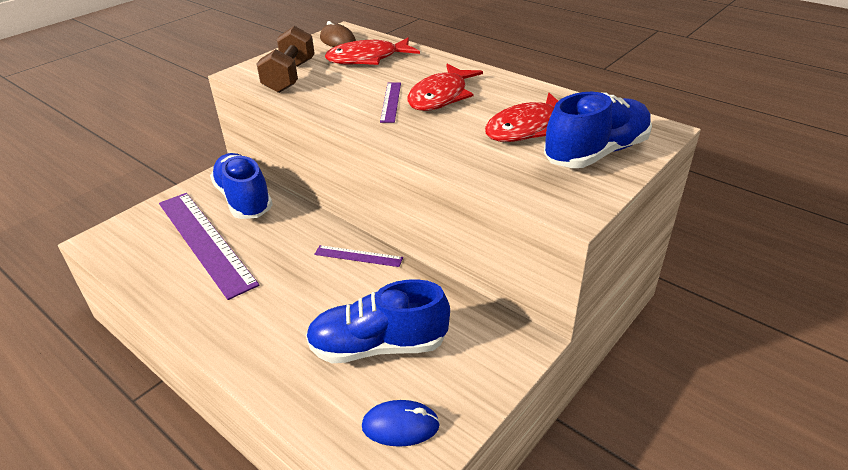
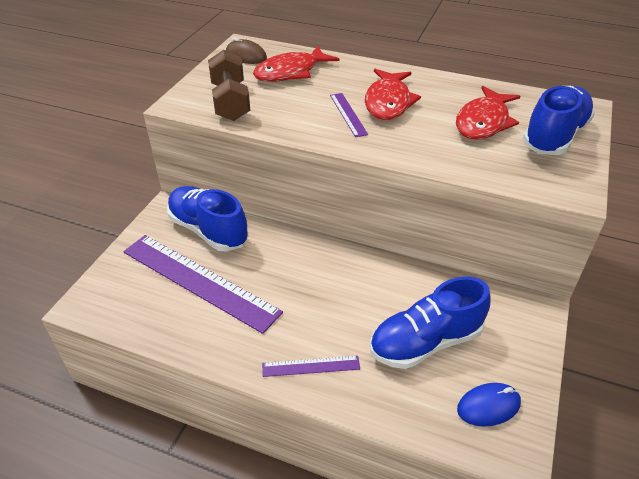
camera: 20 degrees left, 5 degrees up
purple ruler [314,245,403,267] -> purple ruler moved to [262,356,360,377]

